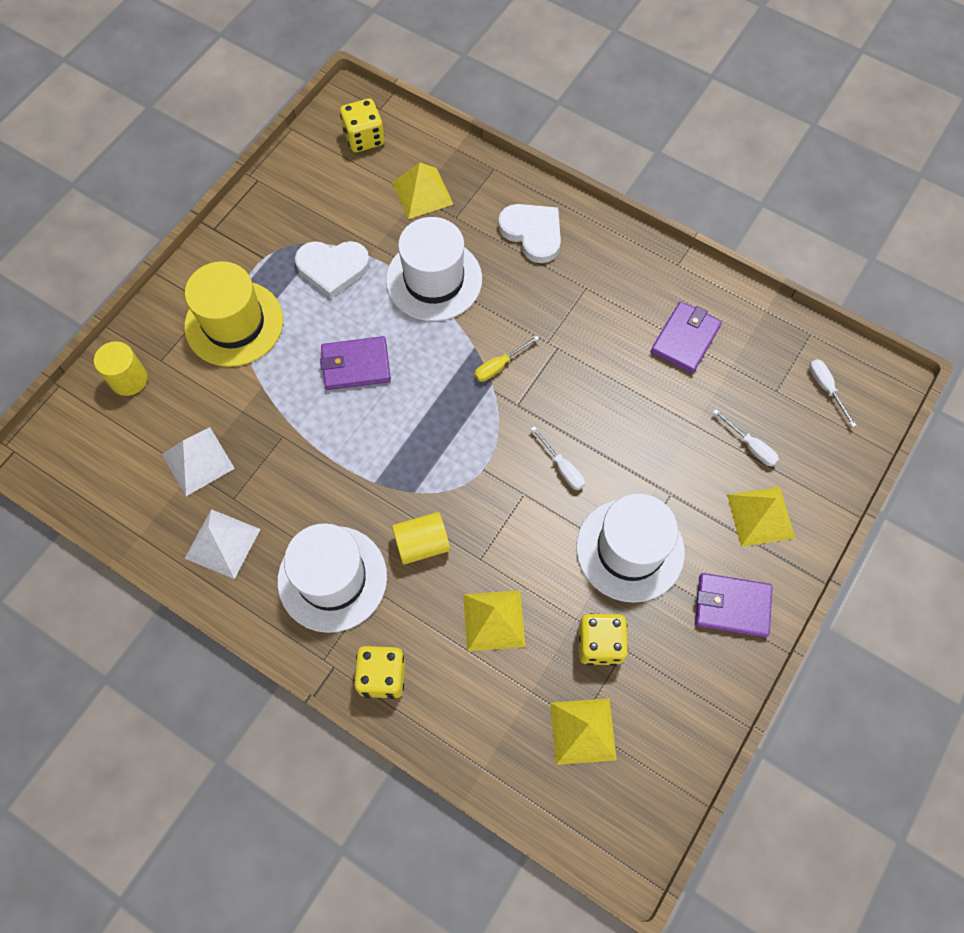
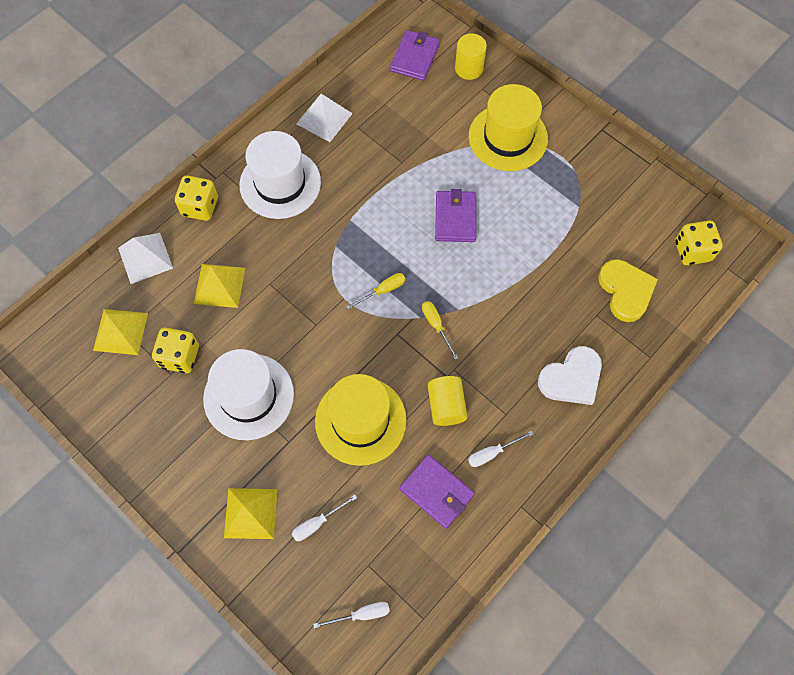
camera: 100 degrees right, 0 degrees up
white pyramid [162,427,235,496] -> white pyramid moved to [118,233,173,284]
white heart [295,241,370,298] -> none
white hat [386,217,482,321] -> none
yellow pyramid [392,163,453,219] -> yellow heart [598,259,658,322]
yellow cylinder [392,512,450,565] -> yellow cylinder moved to [428,376,467,426]
white screwdriver [531,426,585,490] -> white screwdriver moved to [468,430,533,467]
purple wallet [695,573,773,638] -> purple wallet moved to [390,30,440,81]
none -> yellow hat [315,374,407,466]
none -> yellow screwdriver [346,273,406,310]

